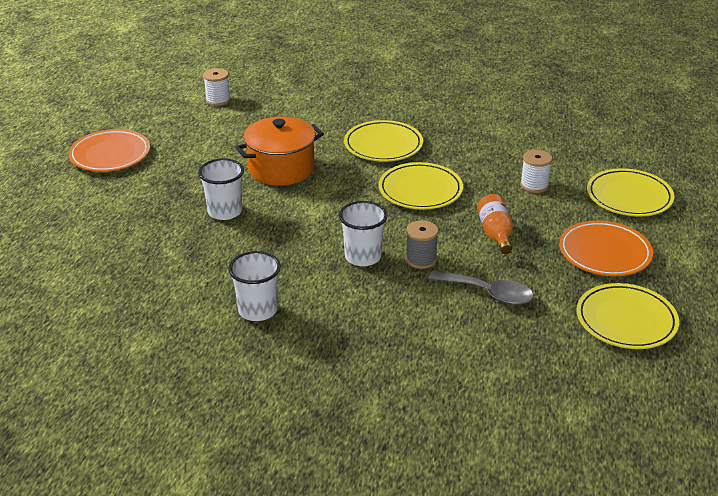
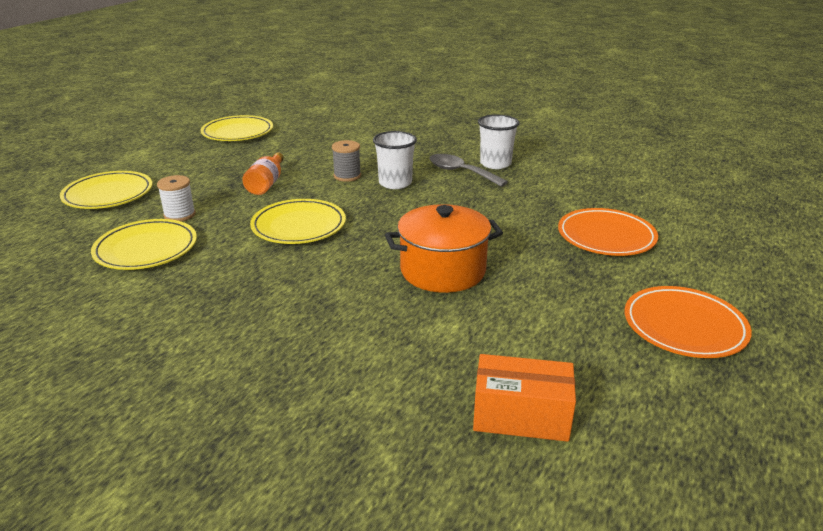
camera: 165 degrees left, 5 degrees down
white cup [198,158,244,220] -> none
white spool [203,68,231,106] -> orange box [473,354,576,442]
yellow plate [344,120,423,162] -> yellow plate moved to [91,219,197,270]
grey spoon [428,270,534,305] -> grey spoon moved to [429,154,508,187]
orange plate [559,220,653,276] -> orange plate moved to [558,208,658,256]

